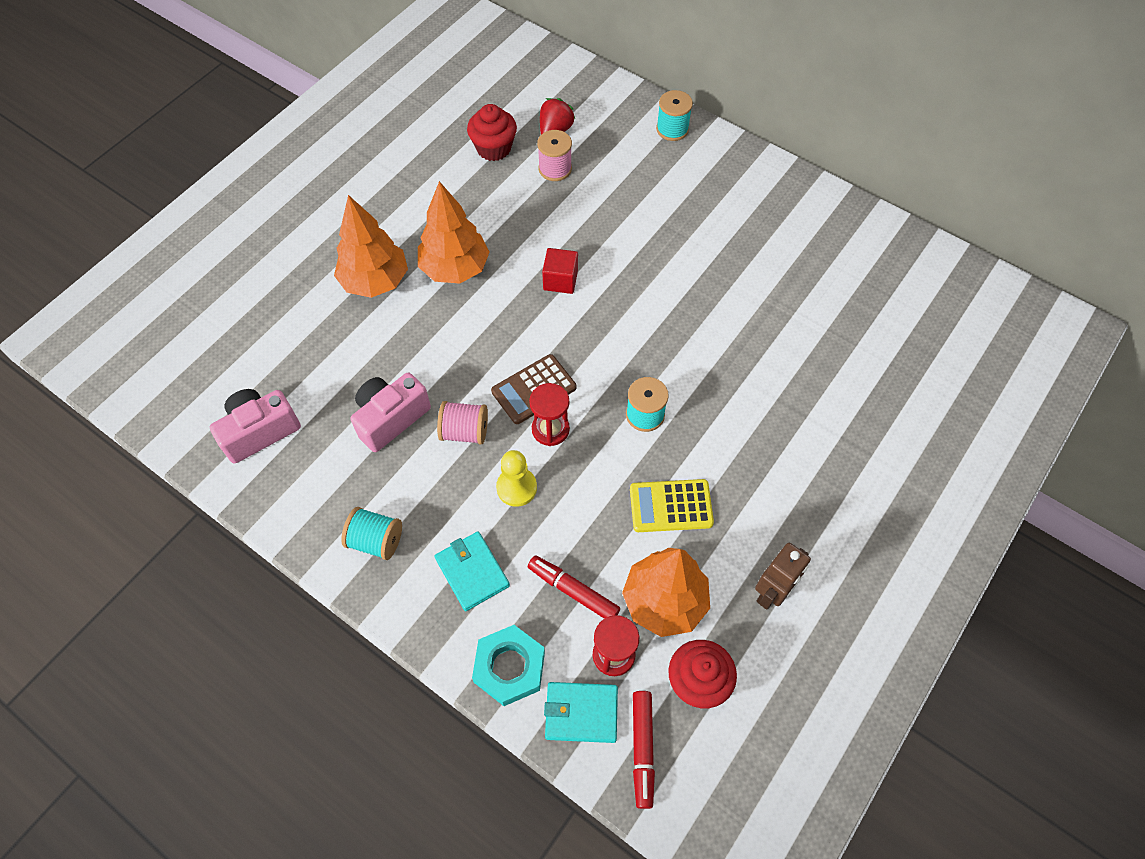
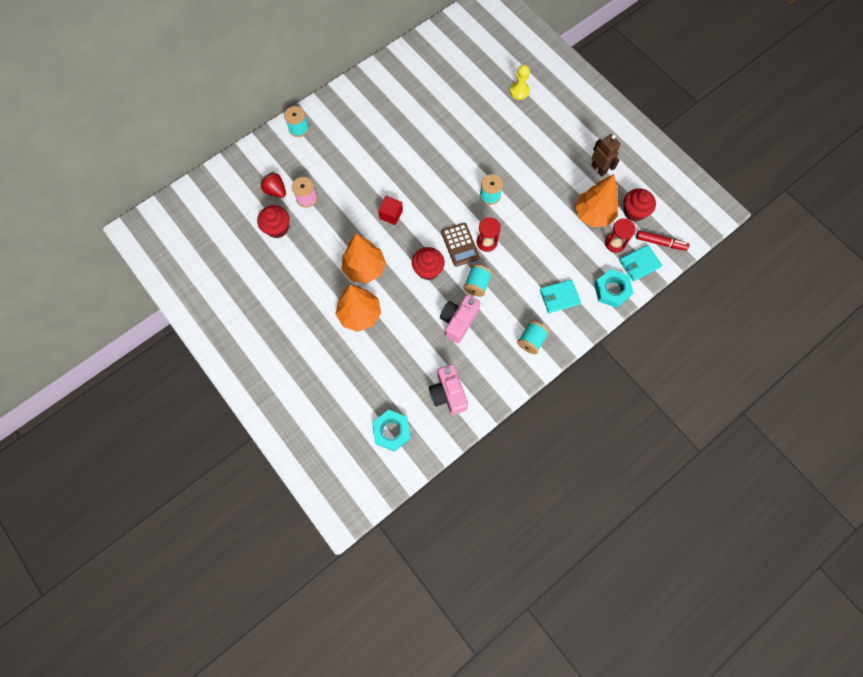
camera: 75 degrees left, 10 degrees up
pink camera [351,373,431,452] -> pink camera turned 60 degrees clockwise [440,295,480,343]
pink spool [437,401,488,445] -> turquoise spool [463,265,492,297]
yellow pawn [496,450,537,507] -> yellow pawn moved to [510,65,530,100]
red marker [528,555,620,618] -> none
turquoise wallet [544,682,618,743] -> turquoise wallet turned 45 degrees clockwise [619,245,662,281]
yellow calculator [630,479,714,532] -> none
none -> turquoise nut [372,410,411,452]
none -> red cupcake [412,247,445,280]

